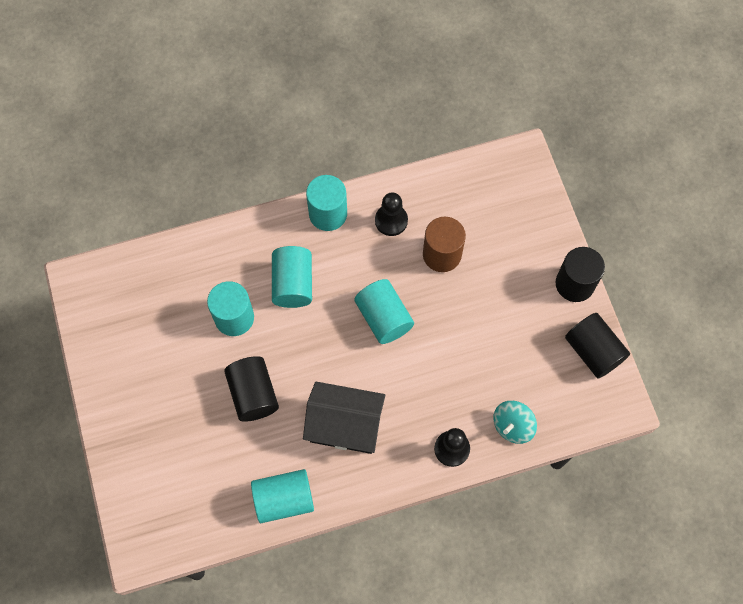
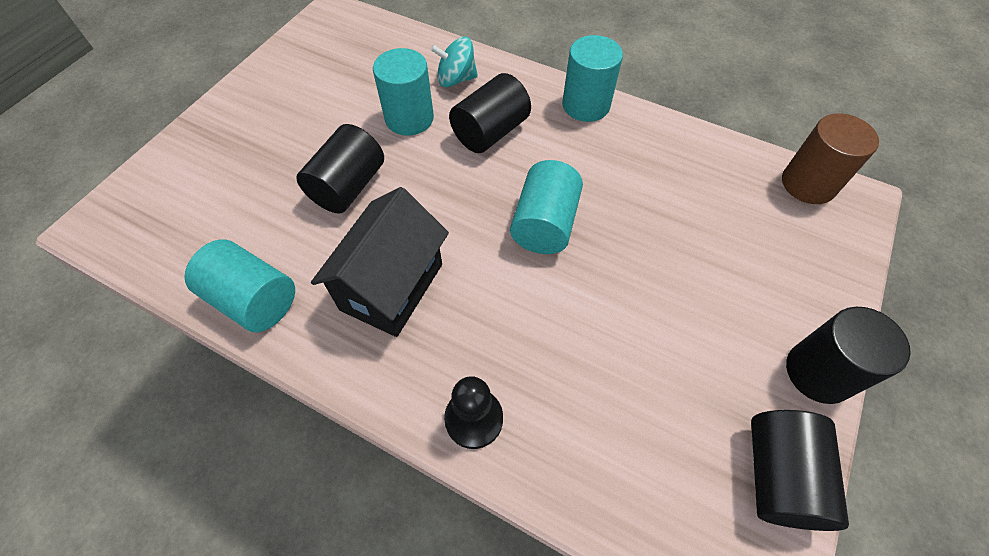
camera: 45 degrees right, 10 degrees down
turquoise cylinder [272,246,312,308] -> black cylinder [449,73,531,153]
black house [303,382,385,454] -> black house turned 60 degrees clockwise [311,187,449,337]
black pawn [375,192,408,236] -> none
brown cylinder [423,217,466,272] -> brown cylinder moved to [782,113,879,204]
turquoise spinning top [493,401,537,444] -> turquoise spinning top moved to [430,36,478,87]

